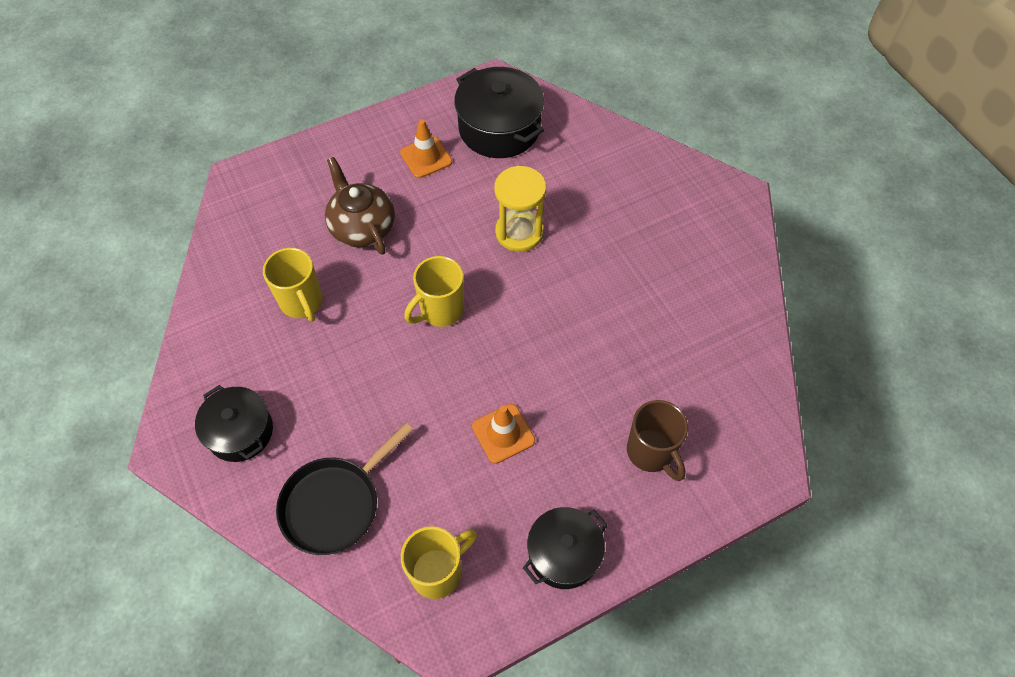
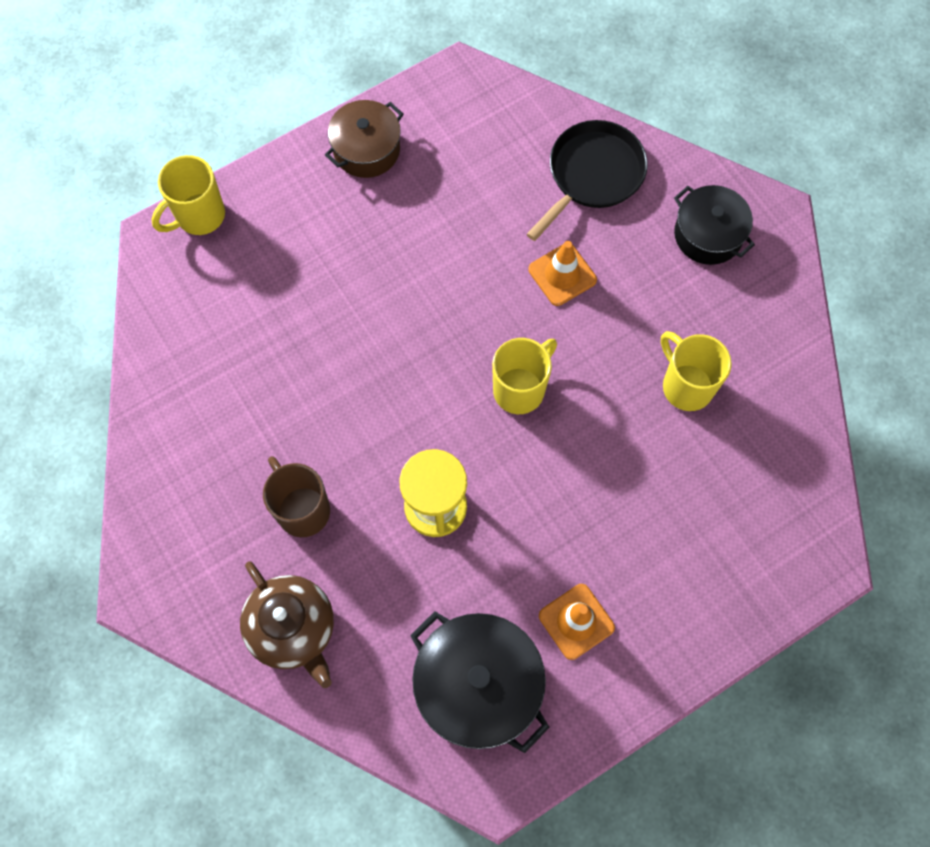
camera: 175 degrees right, 10 degrees up
brown teapot [325,157,395,255] -> brown teapot moved to [240,561,334,688]
yellow mug [401,526,477,599] -> yellow mug moved to [152,155,225,235]
orange traffic cone [472,404,535,464] -> orange traffic cone moved to [528,241,597,306]
black pot [523,507,608,589] -> brown pot [325,100,404,178]
brown mug [627,400,688,481] -> brown mug moved to [263,456,330,537]

